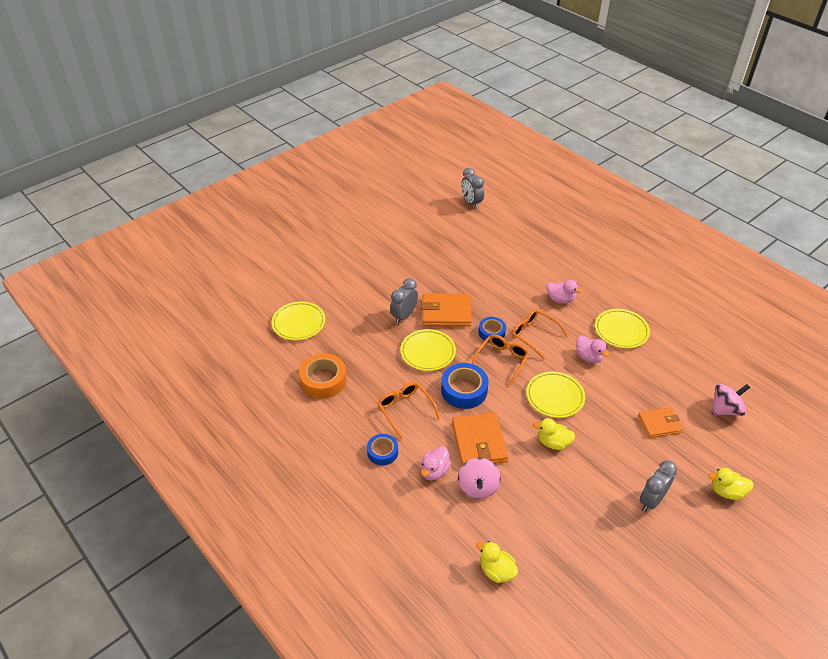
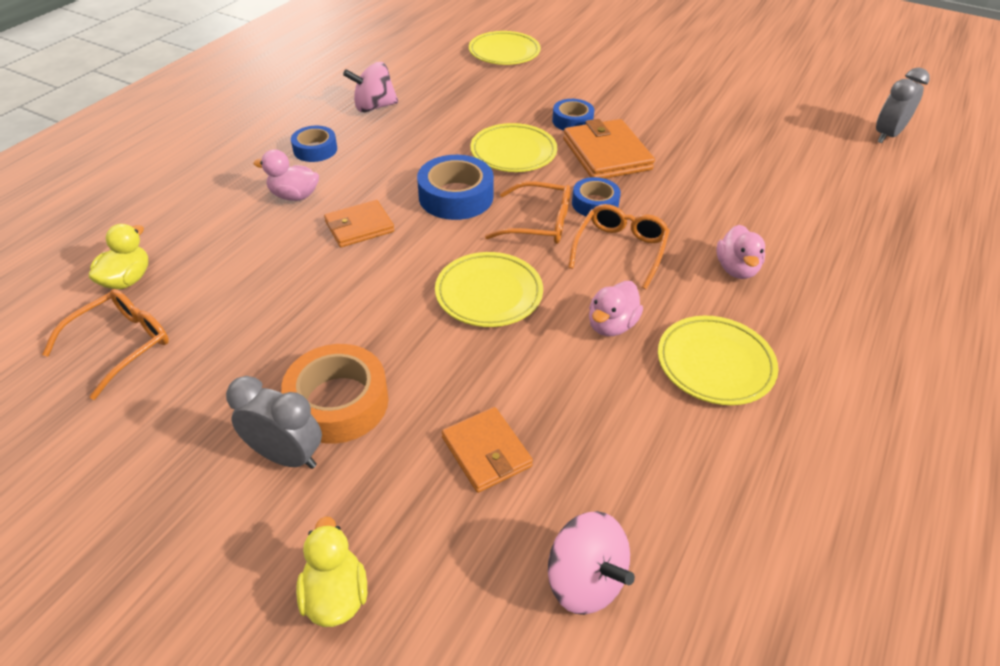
camera: 70 degrees right, 0 degrees up
orange tape [299,353,347,399] -> orange tape moved to [281,344,389,444]
orange glasses [378,382,440,439] -> orange glasses moved to [42,289,169,400]
grey clock [390,278,418,324] -> blue tape [552,99,594,131]
orange wallet [452,412,508,466] -> orange wallet [324,200,394,247], size x0.64
pink spinning top [458,458,501,499] -> pink spinning top moved to [343,62,398,112]
yellow duck [533,418,575,450] -> none

